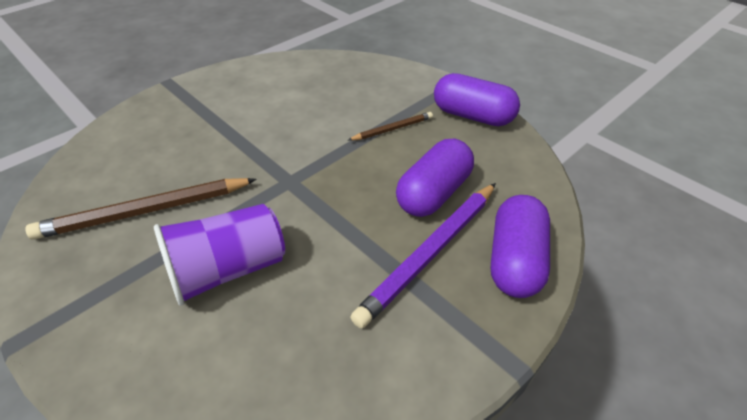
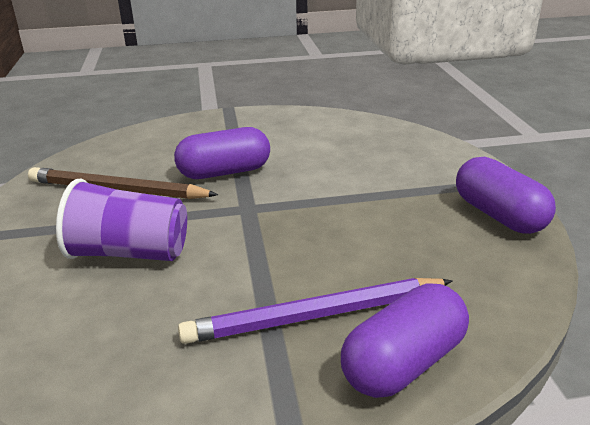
camera: 35 degrees right, 15 degrees down
brown pencil [348,112,433,141] -> none
purple capsule [396,139,474,217] -> purple capsule moved to [174,127,270,179]

